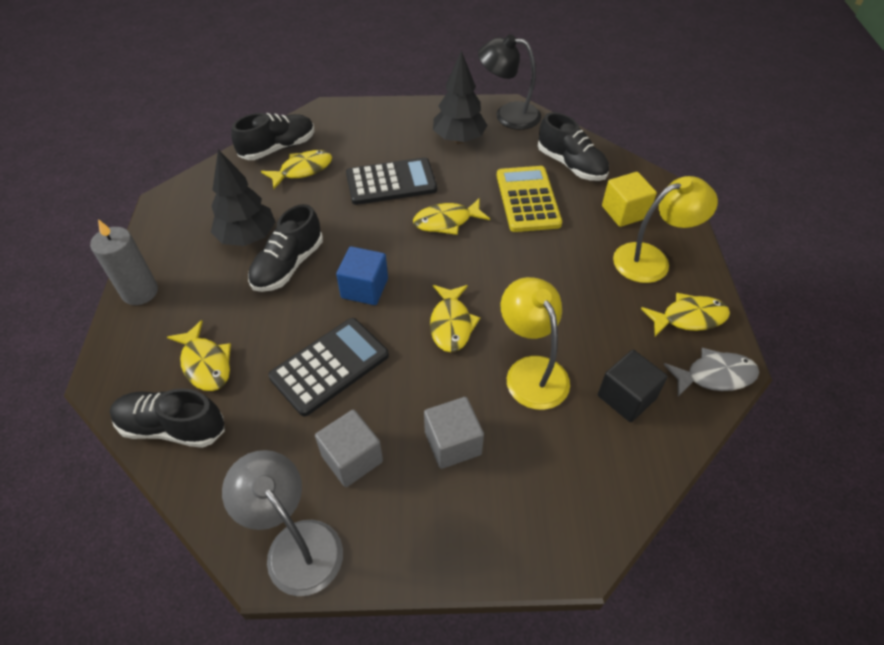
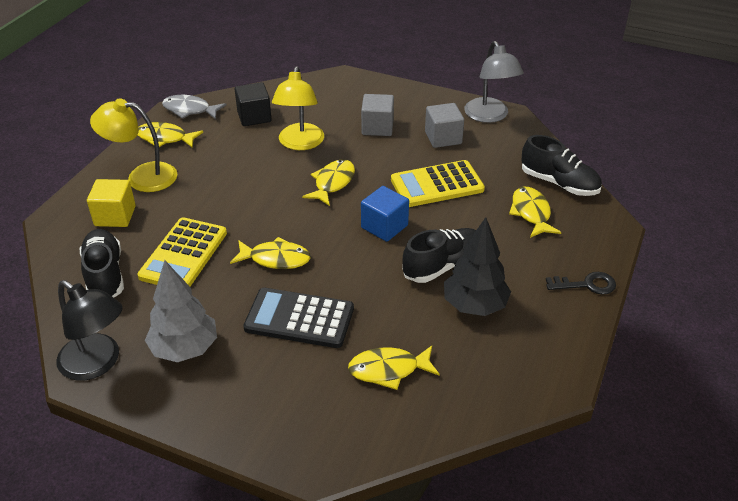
camera: 155 degrees left, 10 degrees down
grey candle [90,219,158,305] -> black key [546,272,616,295]
black shoe [231,113,315,160] -> none
black calculator [268,318,389,416] -> yellow calculator [391,160,485,207]
black tree [433,51,488,143] -> grey tree [145,260,217,362]

